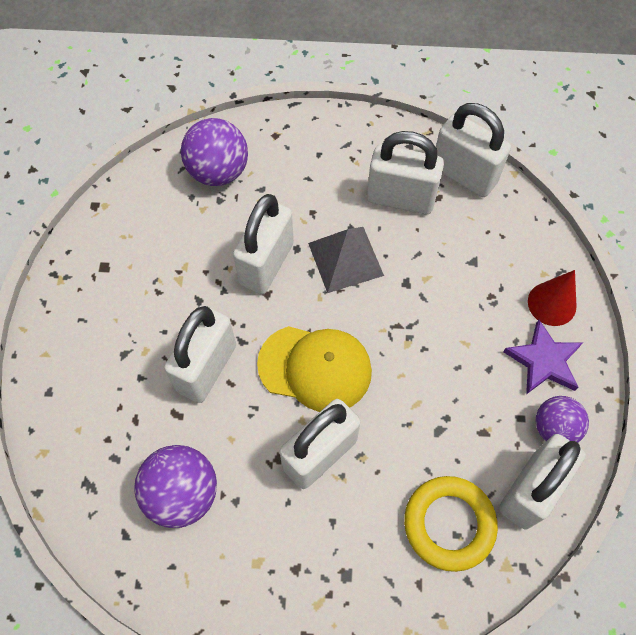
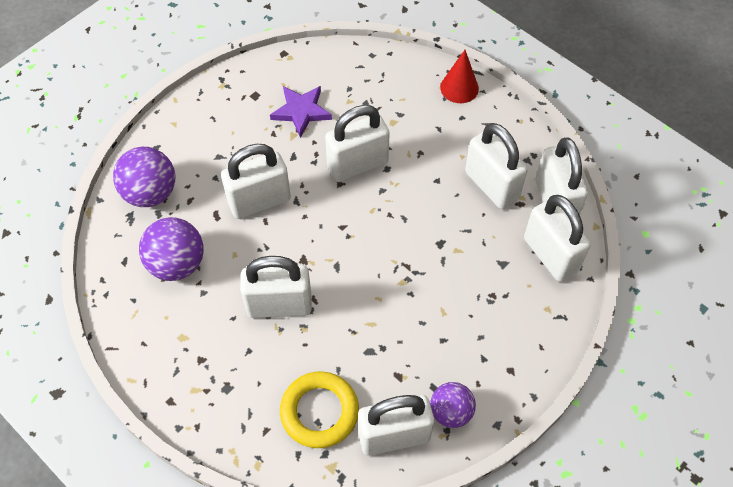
camera: 40 degrees right, 5 degrees down
purple ball [181,118,248,186] -> purple ball moved to [113,147,176,207]
yellow cap [257,326,372,412] -> none
grey pyramid [308,227,384,293] -> none
purple star [503,320,583,394] -> purple star moved to [270,86,332,138]
red cone [528,270,577,326] -> red cone moved to [440,50,479,103]
none -> white padlock [524,195,590,282]

